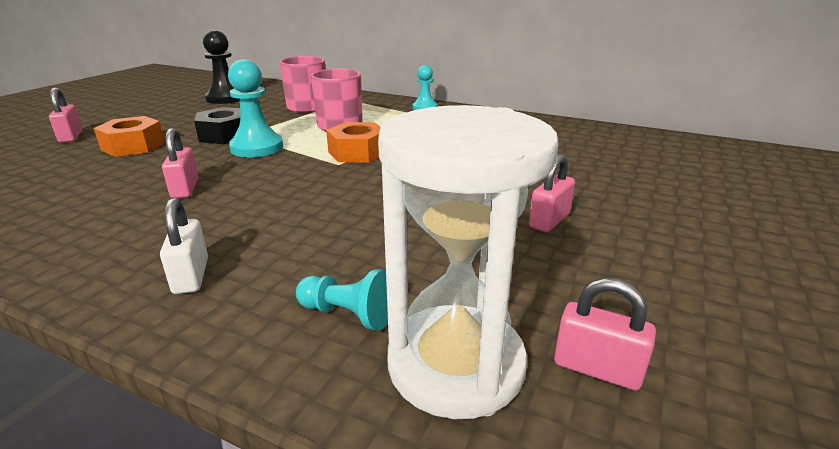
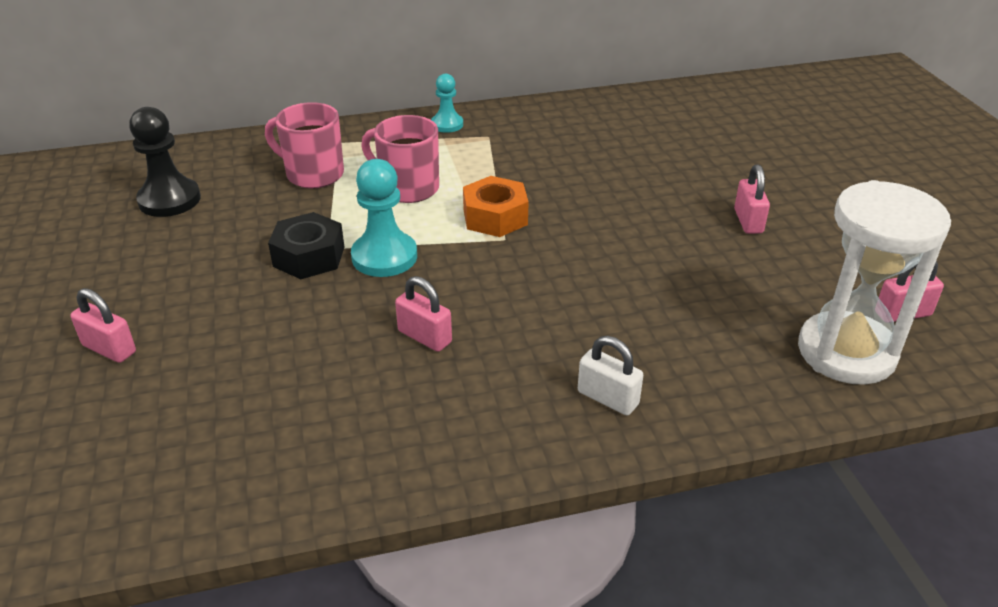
camera: 40 degrees left, 10 degrees up
orange nut [94,116,165,157] -> none
turquoise pawn [296,269,388,330] -> none

